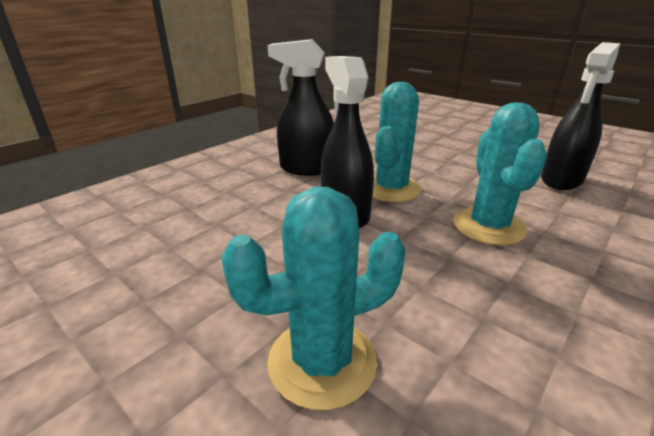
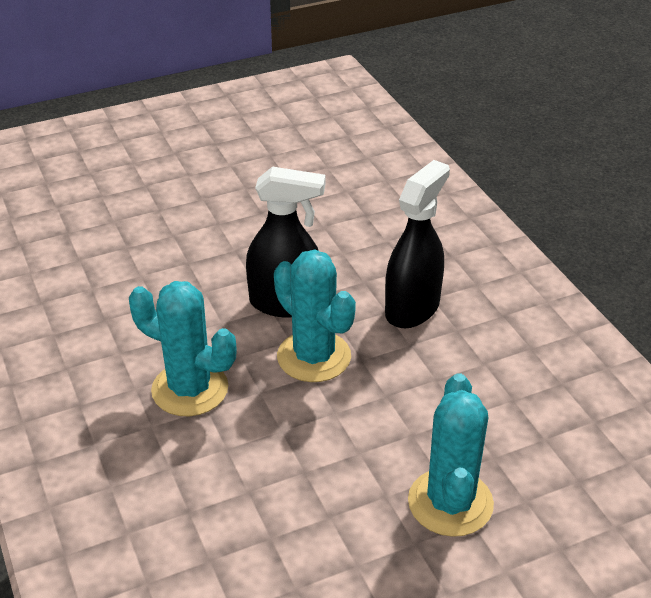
camera: 115 degrees right, 10 degrees up
turquoise cactus [221,187,406,410] -> turquoise cactus moved to [408,373,494,537]
black spray bottle [541,42,620,190] -> none

